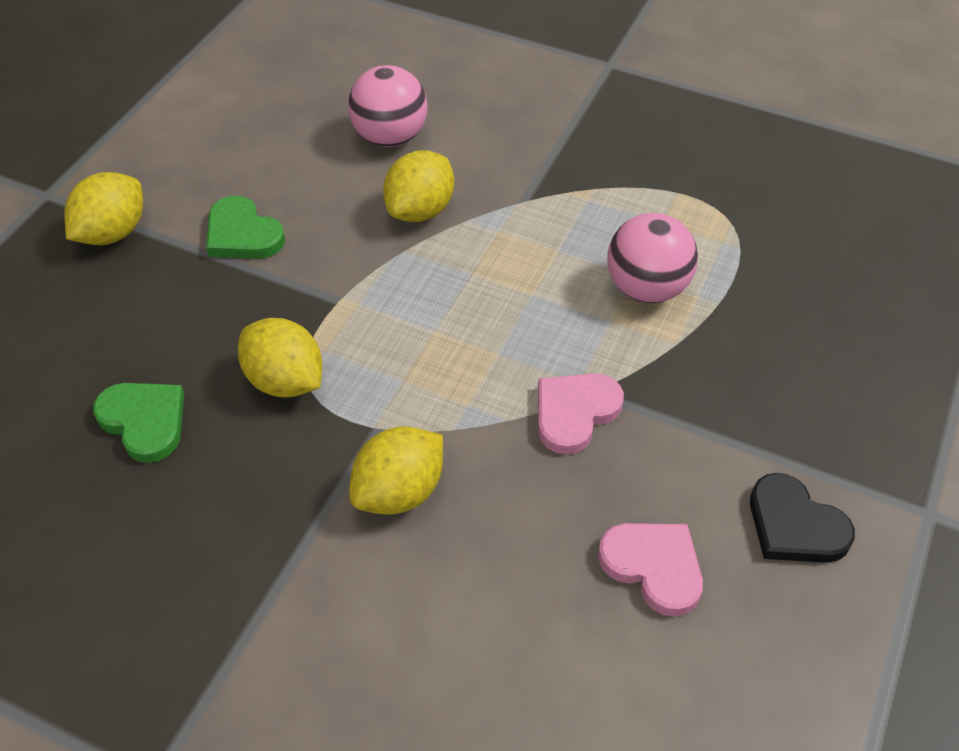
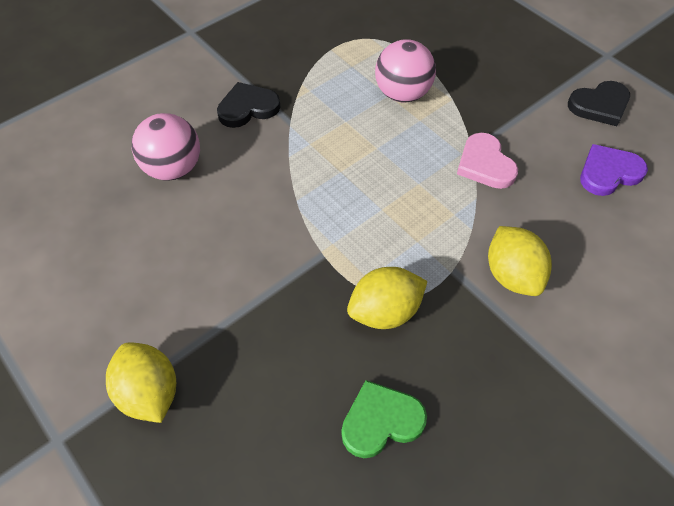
camera: 65 degrees left, 5 degrees up
green heart [206,196,285,259] -> none
yellow lemon [383,150,454,222] -> none
pink heart [598,523,703,617] -> purple heart [580,144,648,196]
none -> black heart [217,82,280,128]

